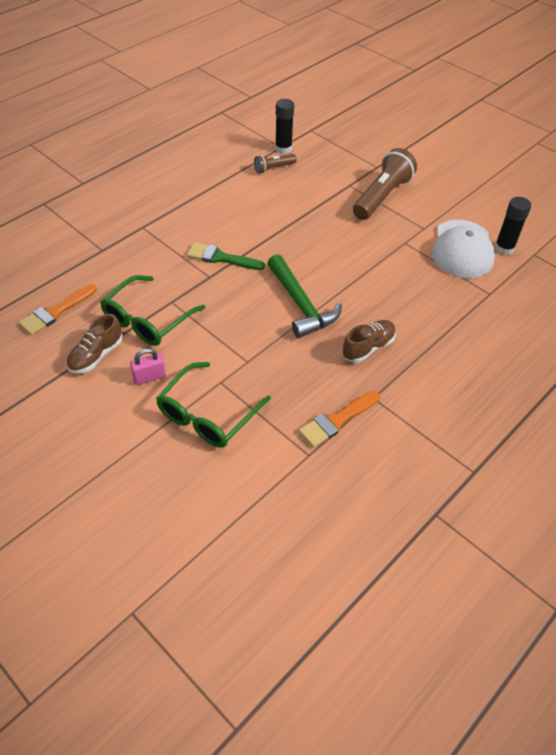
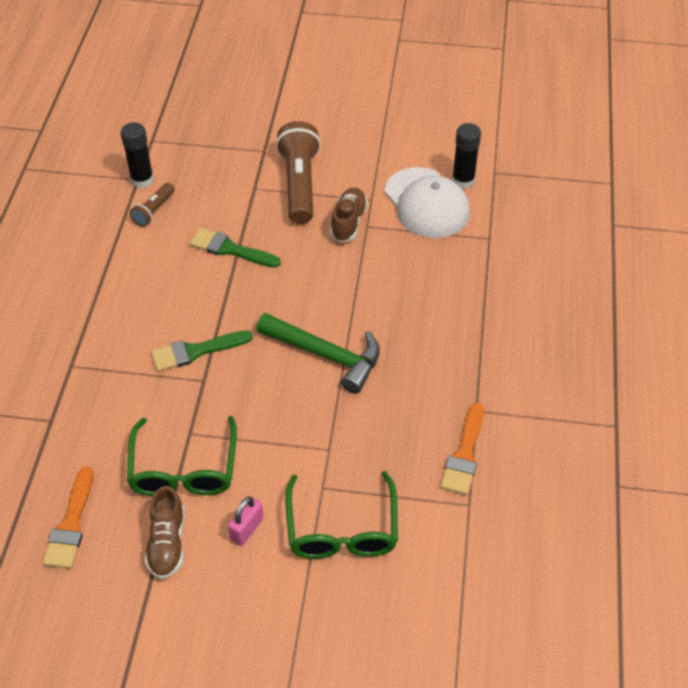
camera: 35 degrees left, 0 degrees up
brown shoe [342,320,396,363] -> brown shoe moved to [330,188,368,242]
none -> green brush [190,228,281,268]

